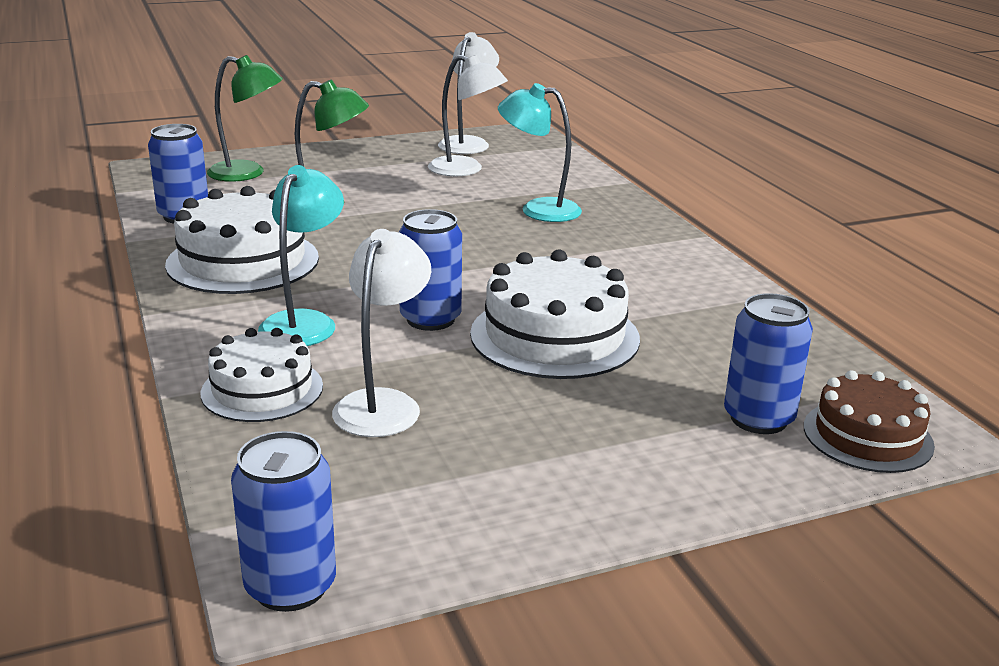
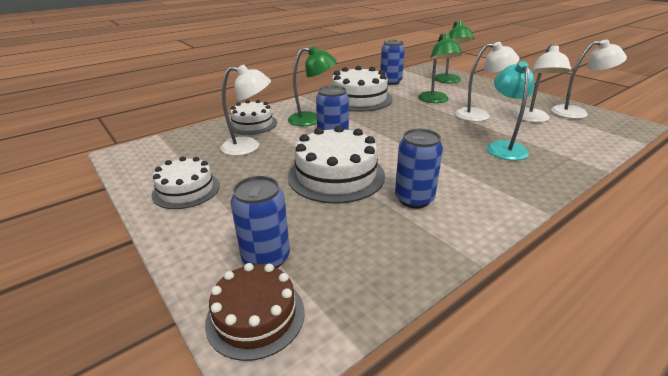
camera: 75 degrees right, 5 degrees up
blue can [231,431,336,612] -> blue can moved to [395,129,443,208]
turquoise lamp [258,165,344,346] -> green lamp [288,46,337,126]
none -> white cake [151,156,220,209]
none -> white lamp [455,42,520,122]

